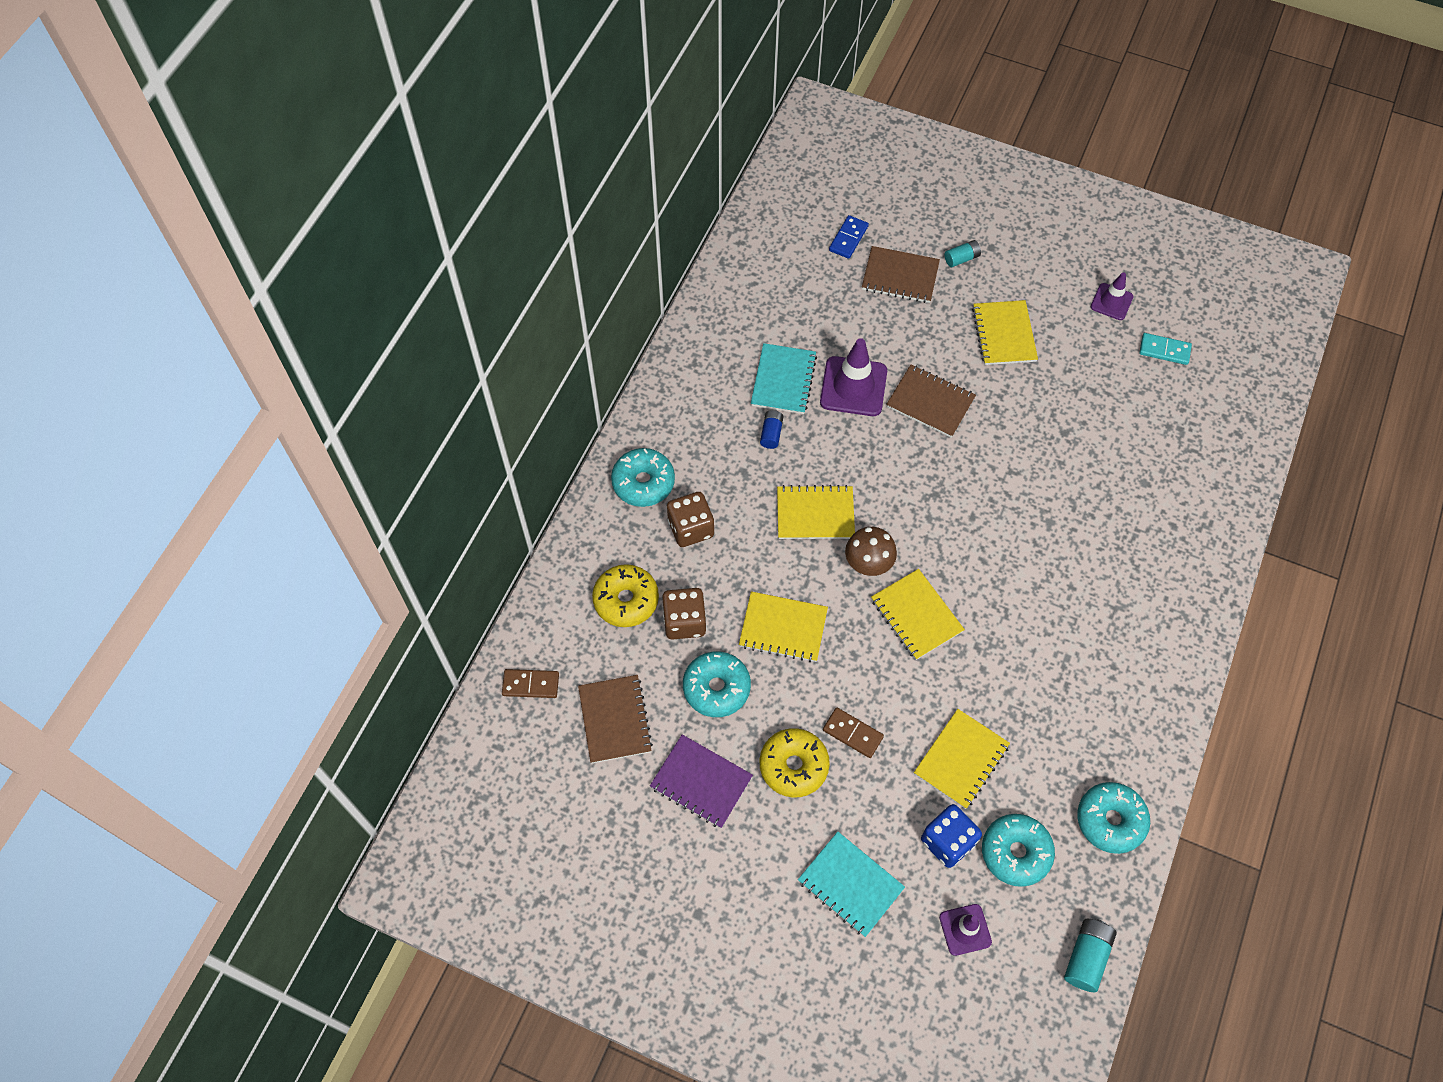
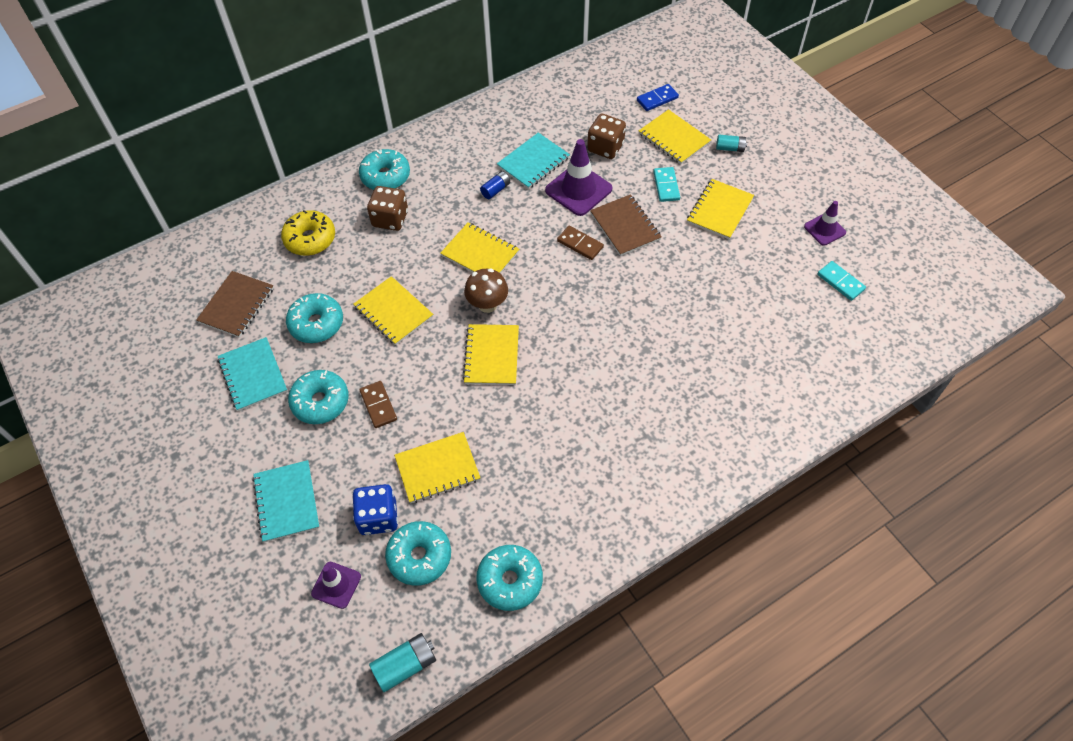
camera: 35 degrees right, 5 degrees down
brown domino [502,669,559,698] -> brown domino moved to [557,226,604,260]
purple notebook [650,735,753,828] -> turquoise notebook [217,337,288,411]
brown dice [662,588,707,640] -> brown dice moved to [587,114,626,159]
yellow donut [760,728,830,797] -> turquoise donut [288,370,348,424]
brown notebook [862,246,940,303] -> yellow notebook [639,109,711,164]
none -> turquoise domino [653,167,680,202]

